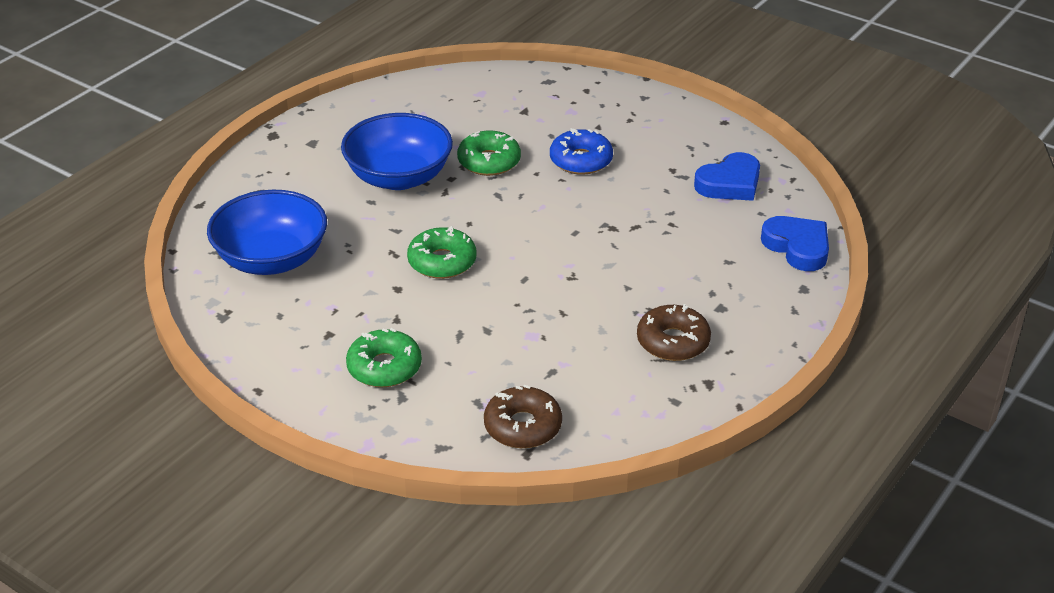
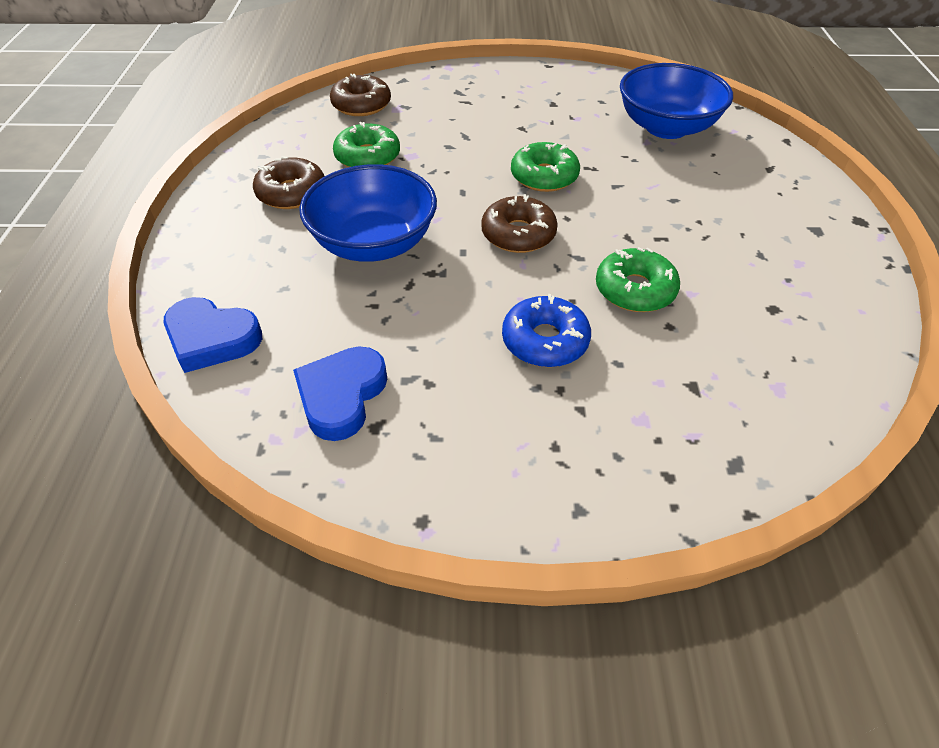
camera: 145 degrees right, 10 degrees up
blue bowl [341,113,453,190] -> blue bowl moved to [299,164,437,262]
green donut [346,328,422,387] -> green donut moved to [333,122,400,167]
none -> brown donut [481,194,558,253]

